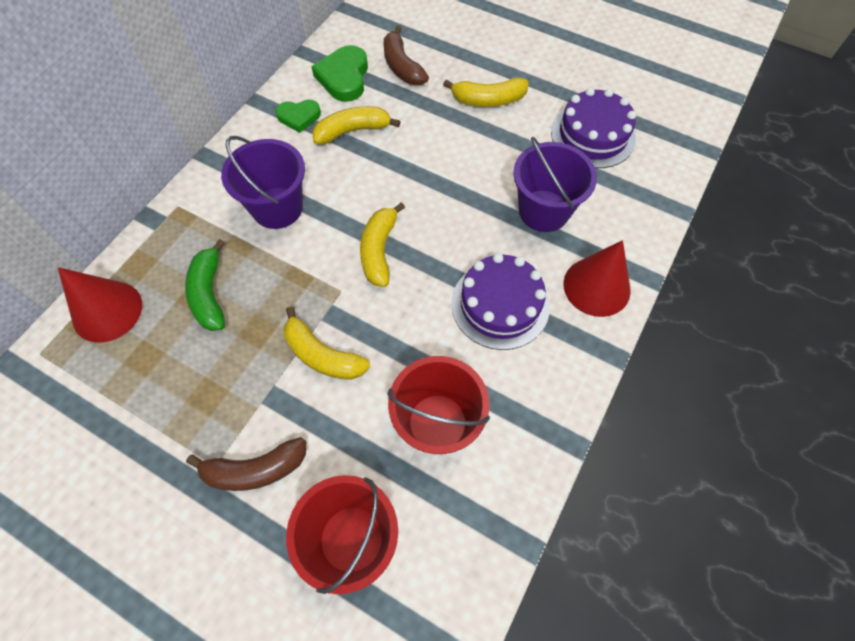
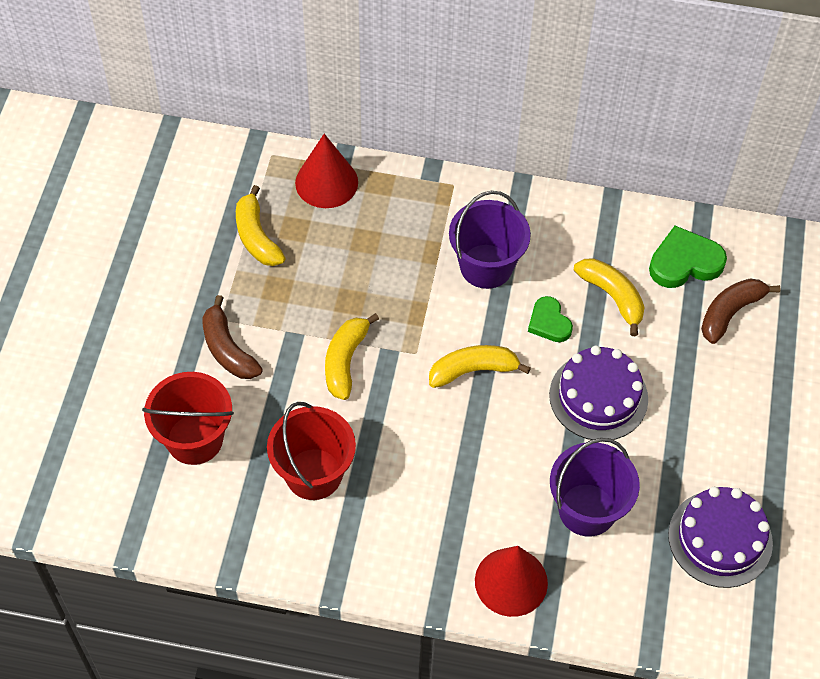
camera: 70 degrees right, 5 degrees down
green banana [185,239,225,331] -> none
green heart [275,100,321,133] -> green heart moved to [528,296,573,342]
yellow banana [443,77,529,107] -> yellow banana moved to [236,185,285,266]
purple cake [451,253,550,350] -> purple cake moved to [549,346,648,440]

